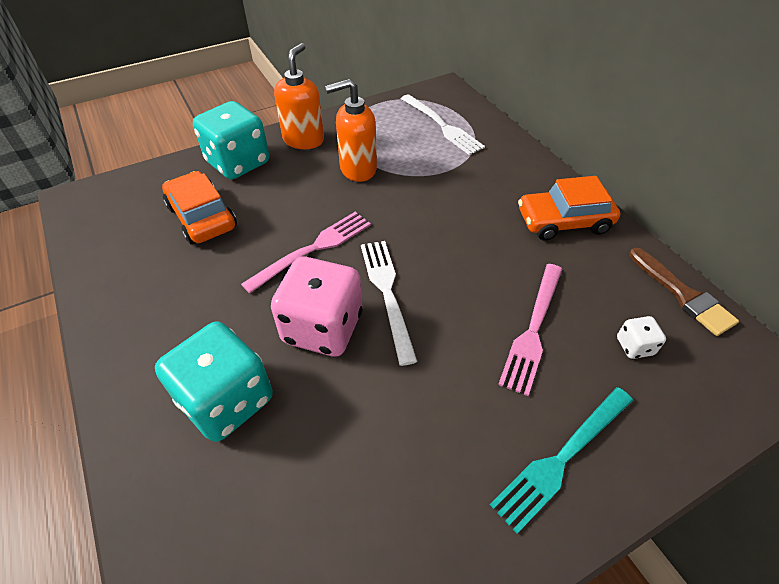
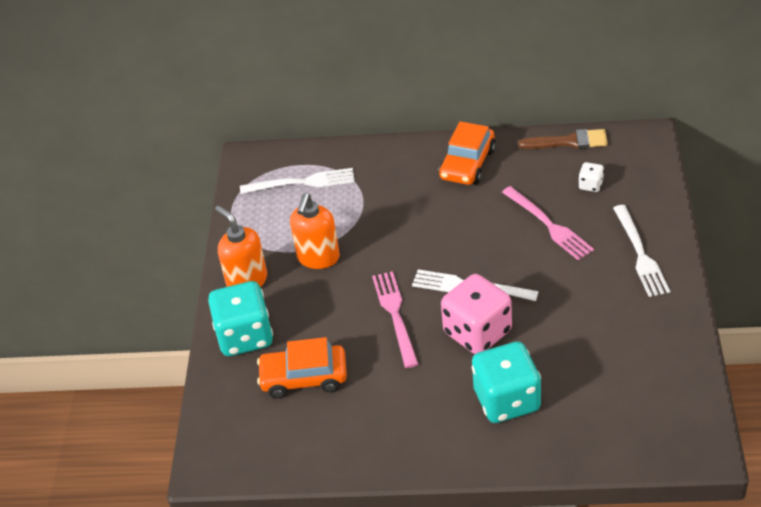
camera: 55 degrees left, 5 degrees down
turquoise fork [490,387,633,534] -> white fork [613,205,670,297]

